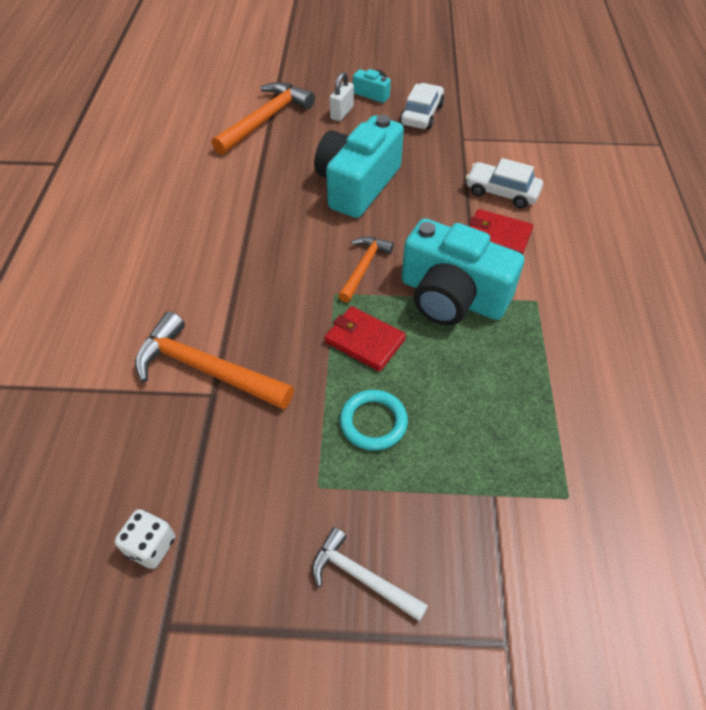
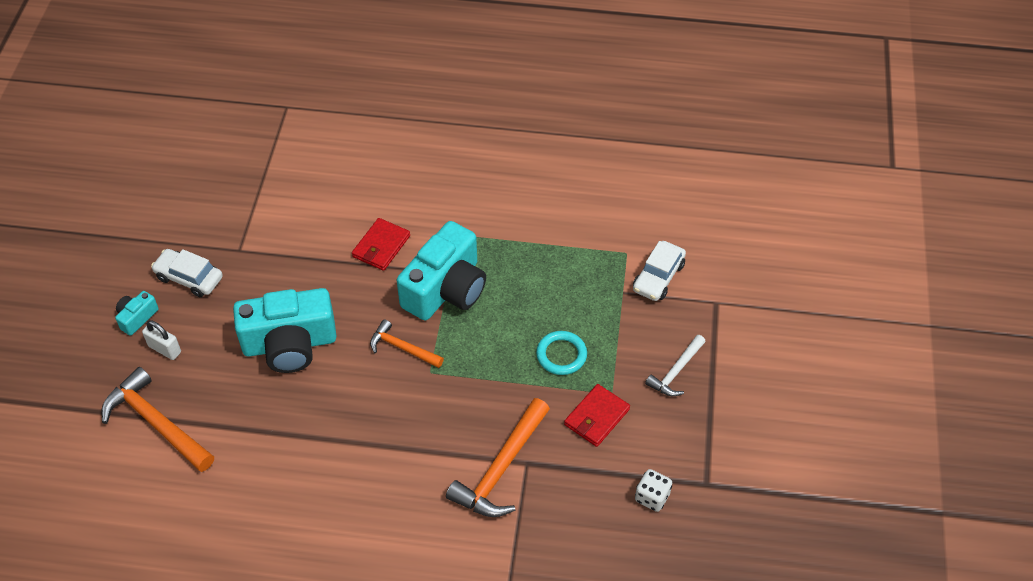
camera: 85 degrees left, 0 degrees up
turquoise camera [314,115,404,218] -> turquoise camera turned 45 degrees counterclockwise [233,288,337,373]
red wallet [324,306,406,372] -> red wallet moved to [564,384,630,447]
white car [466,158,543,209] -> white car moved to [633,241,686,301]

